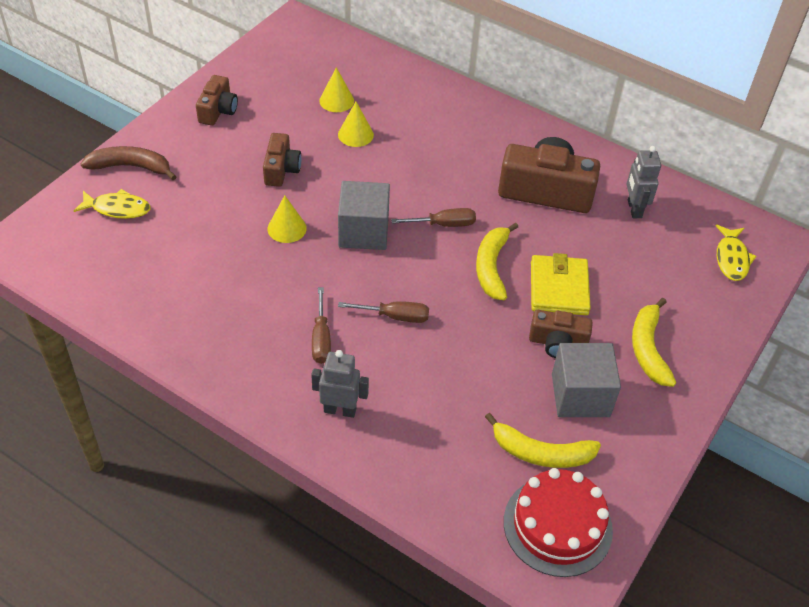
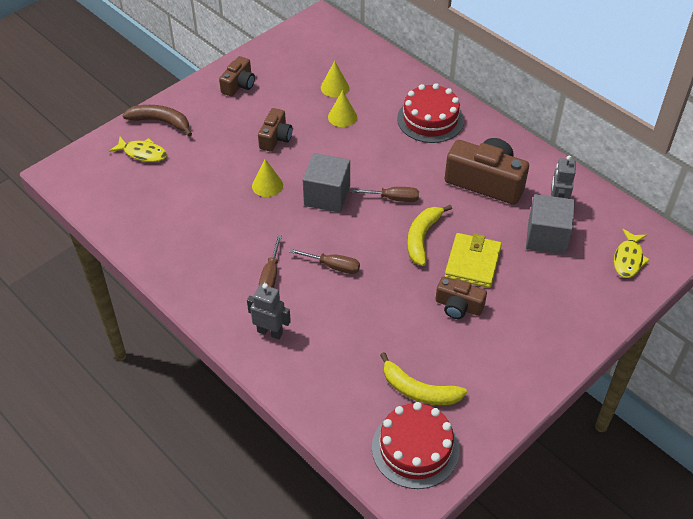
camera: 15 degrees right, 0 degrees up
grey cube [552,343,621,417] -> grey cube moved to [526,194,575,255]
yellow banana [632,298,676,387] -> none
none -> red cake [397,83,464,143]

